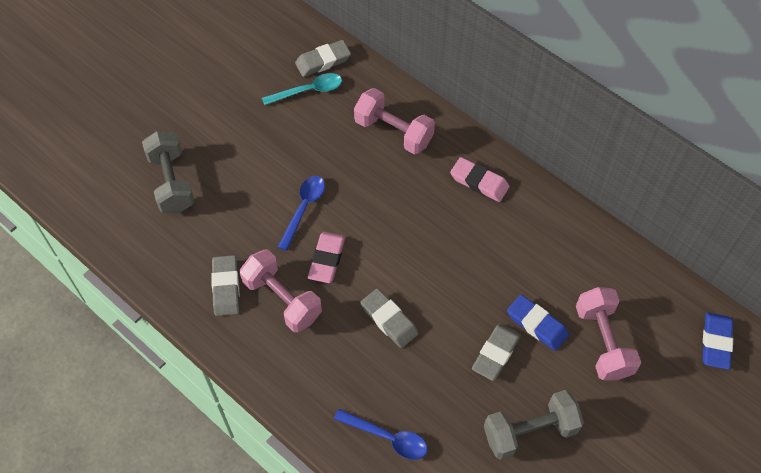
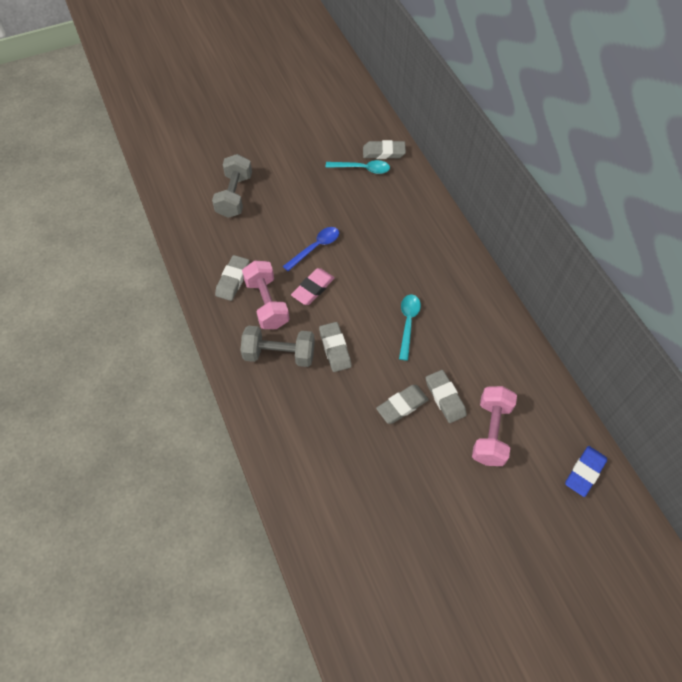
camera: 25 degrees right, 0 degrees up
blue spoon [334,409,427,460] -> none
pink dumbbell [354,88,435,154] -> none
pink eraser [450,157,510,202] -> none
grey dumbbell [484,390,584,460] -> grey dumbbell moved to [240,326,315,367]
blue eraser [507,295,569,351] -> grey eraser [426,370,467,423]
none -> turquoise spoon [399,295,421,361]

